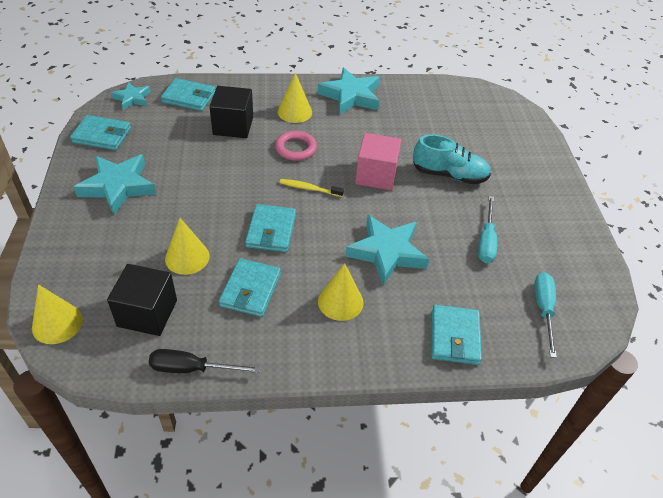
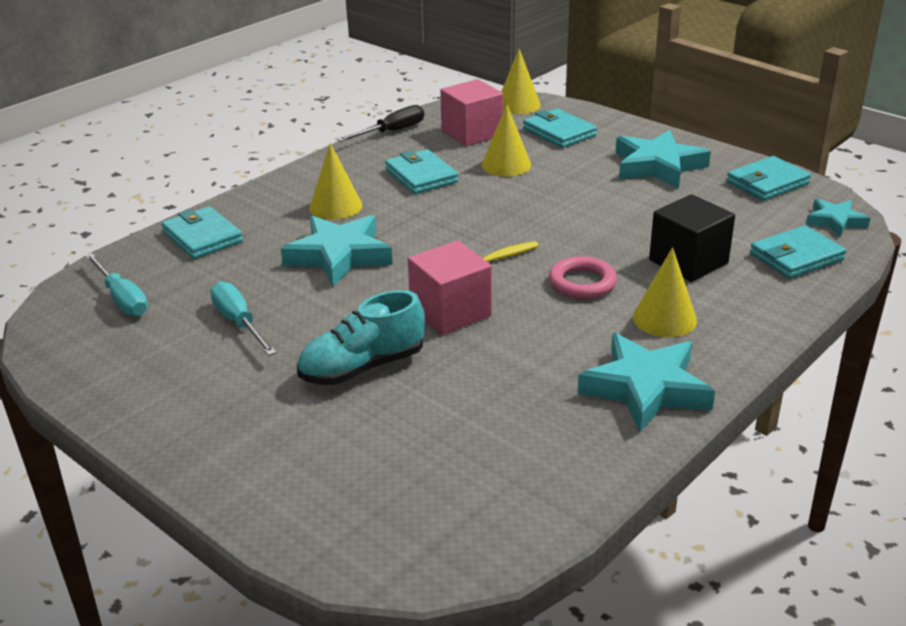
camera: 140 degrees right, 15 degrees down
black cube [107,264,177,336] -> pink cube [440,79,503,146]
turquoise wallet [245,204,296,252] -> turquoise wallet moved to [523,108,597,148]

